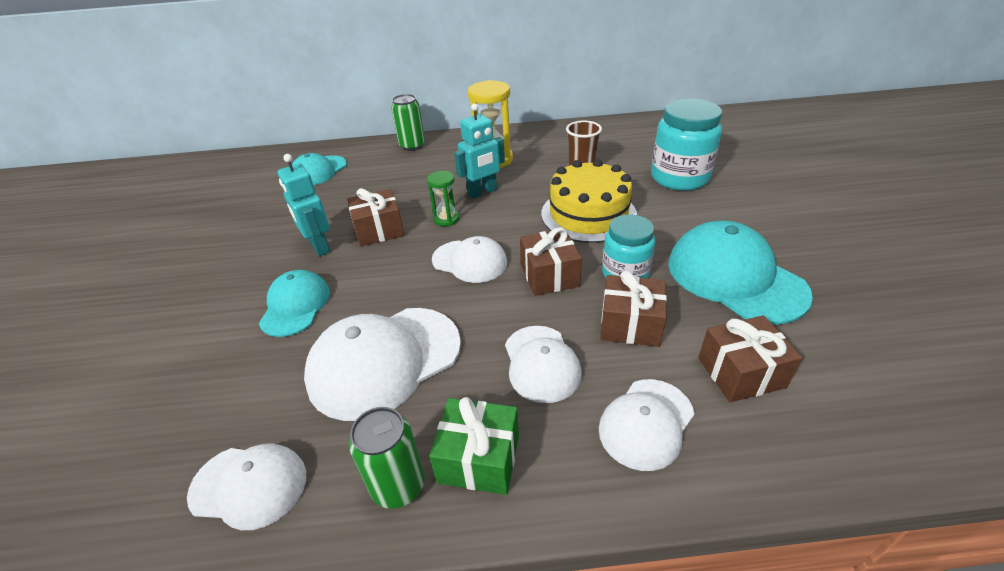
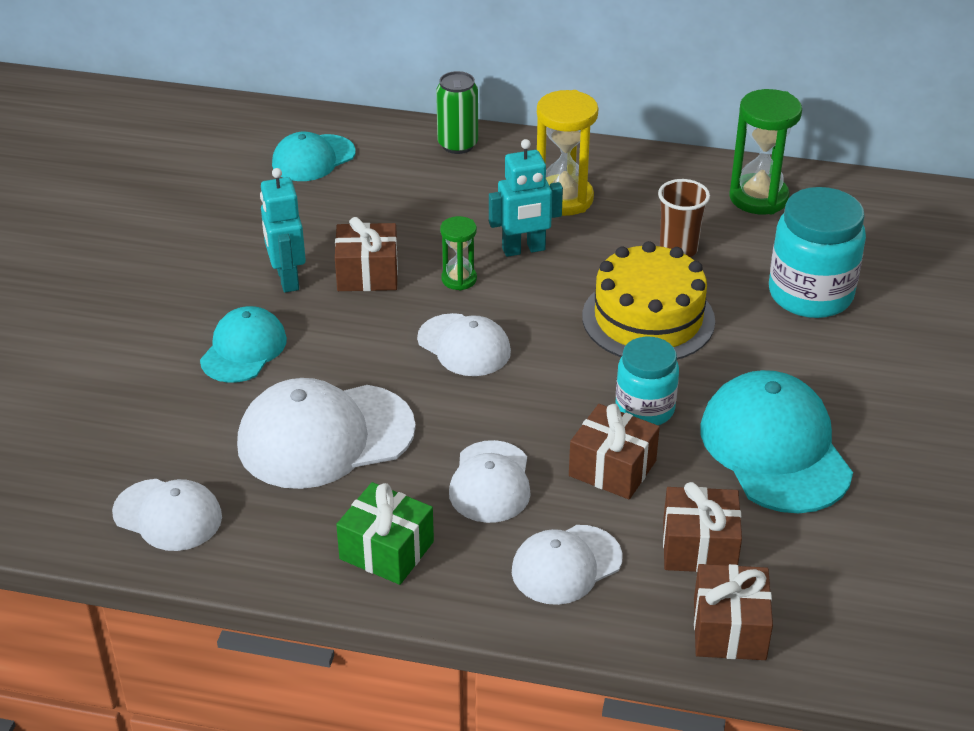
camera: 15 degrees right, 0 degrees up
green can [349,407,425,509] -> none
brown gift [520,227,582,296] -> brown gift moved to [694,564,773,660]
none -> green hourglass [729,89,802,215]

